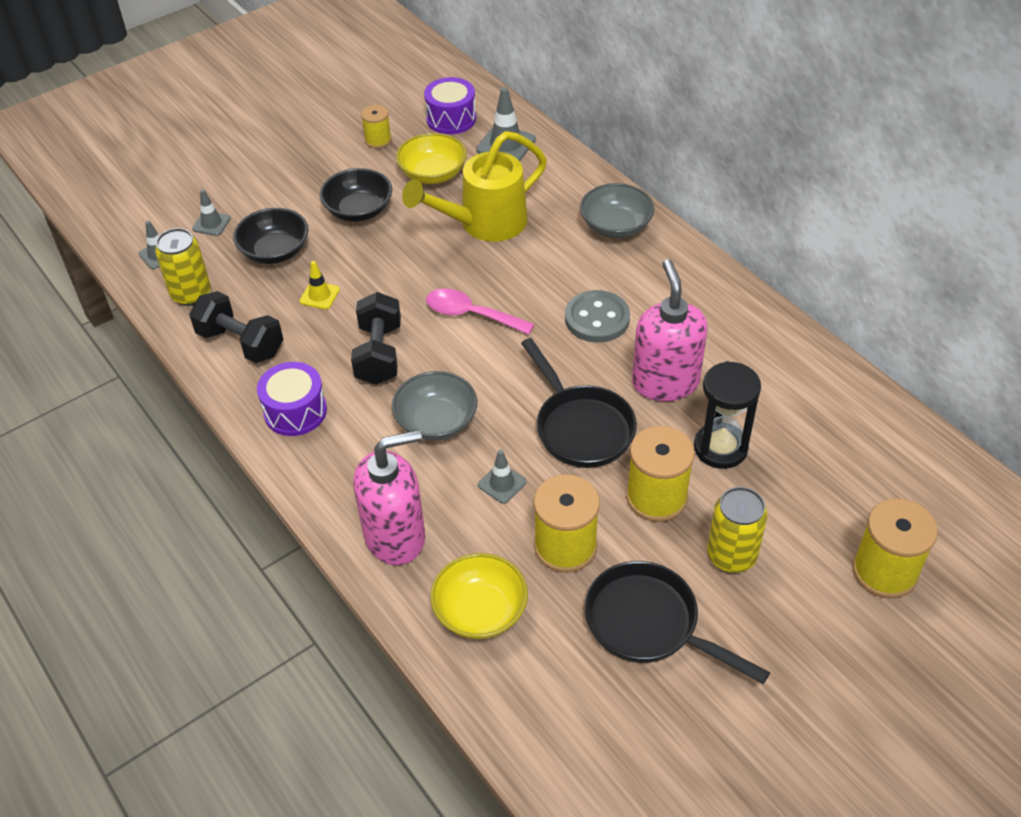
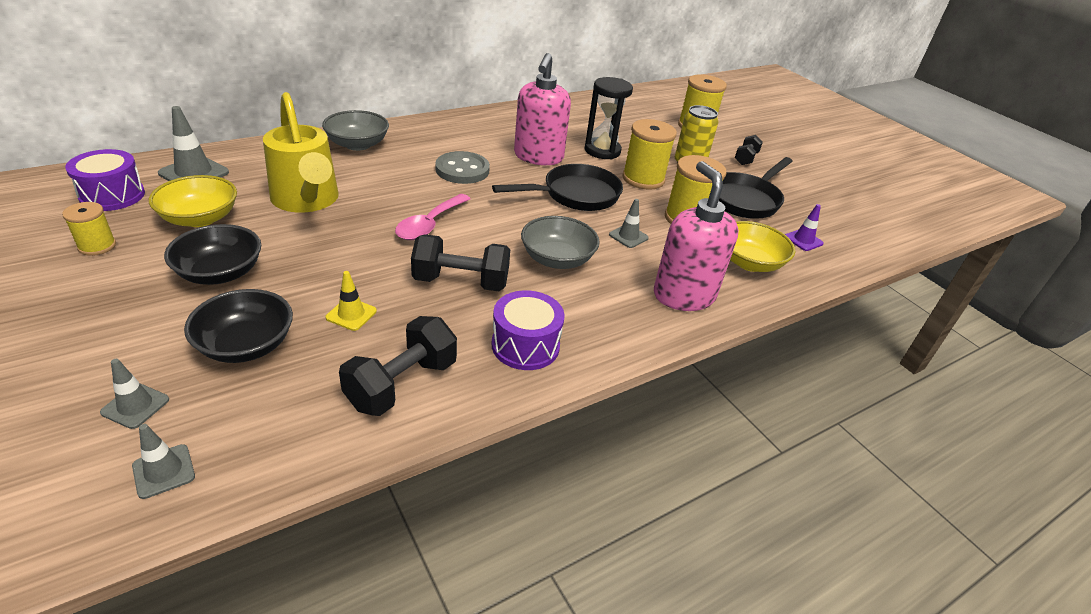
camera: 90 degrees left, 10 degrees down
yellow can [155,228,211,306] -> none
pink soap dispenser [632,259,708,402] -> pink soap dispenser turned 75 degrees counterclockwise [514,53,571,165]
none -> black dumbbell [735,135,763,165]
none -> purple traffic cone [785,204,824,251]

